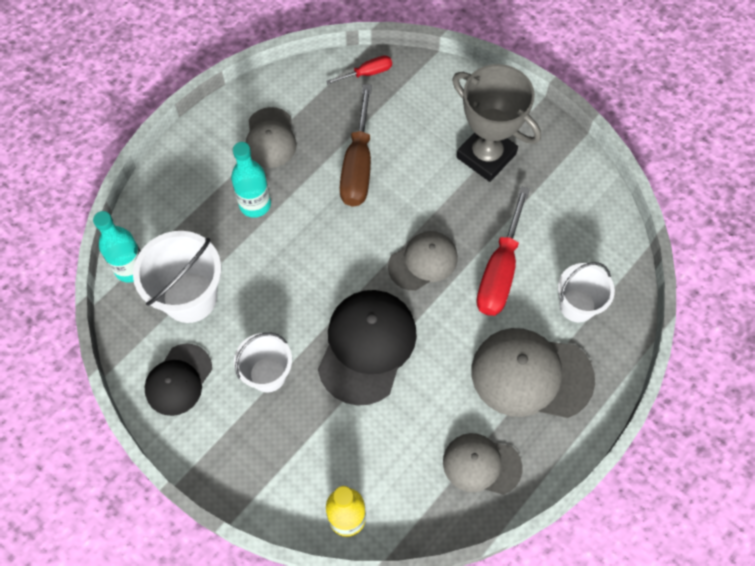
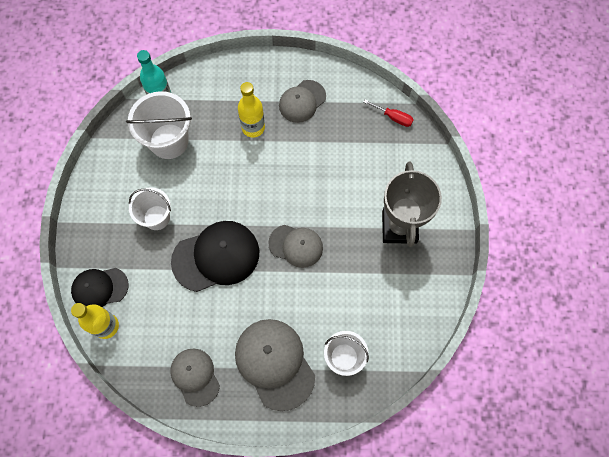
camera: 50 degrees right, 5 degrees up
black cap [145,344,212,416] -> black cap moved to [71,268,128,307]
turquoise bottle [231,142,271,218] -> yellow bottle [238,82,265,138]
brown screwdriver [340,84,372,207] -> none
red screwdriver [476,186,530,316] -> none

